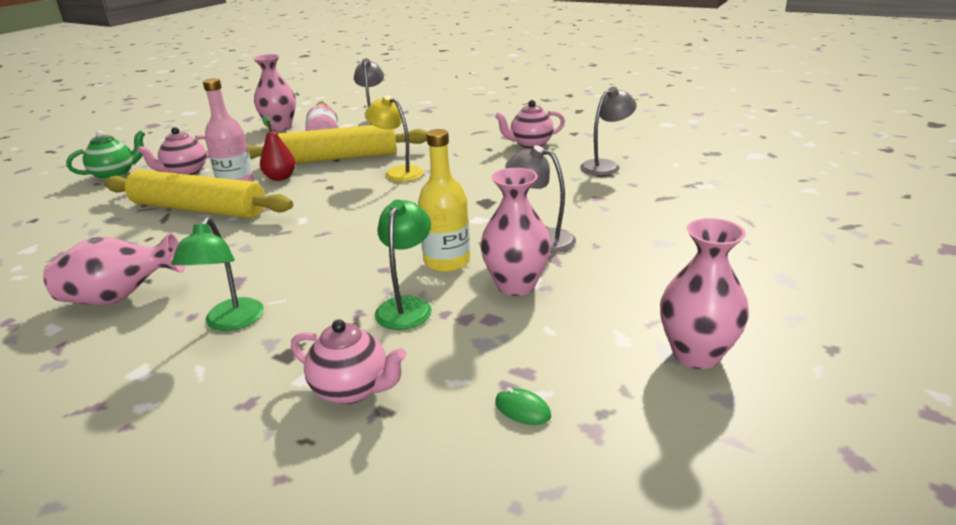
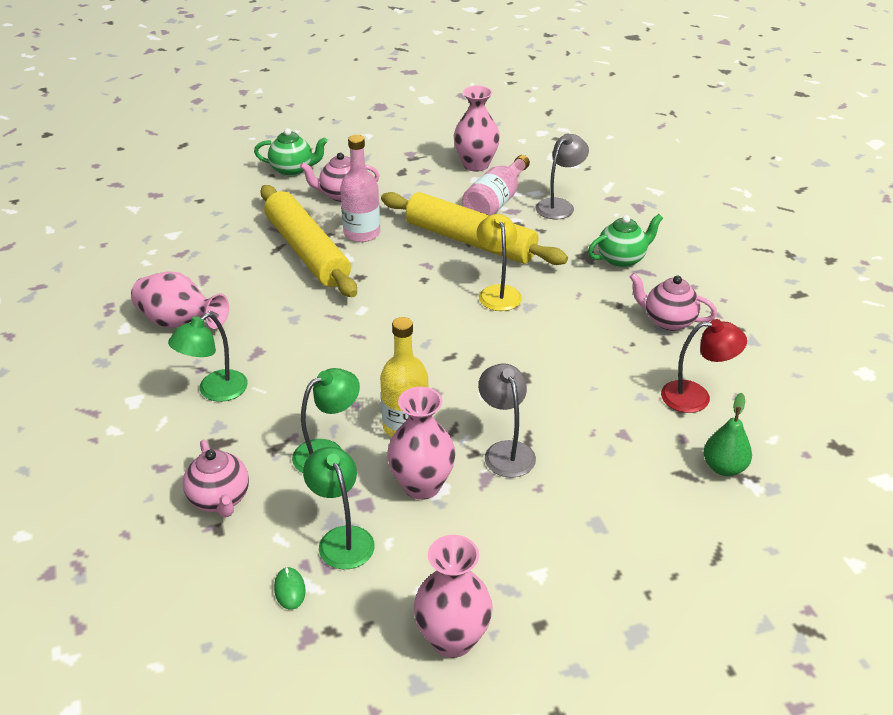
camera: 40 degrees right, 10 degrees up
red pear [260,116,296,181] -> none
grey lamp [580,87,637,176] -> red lamp [661,319,747,413]
none -> green lamp [303,447,375,569]
none -> green teapot [588,214,663,268]
none -> green pear [704,393,752,476]

